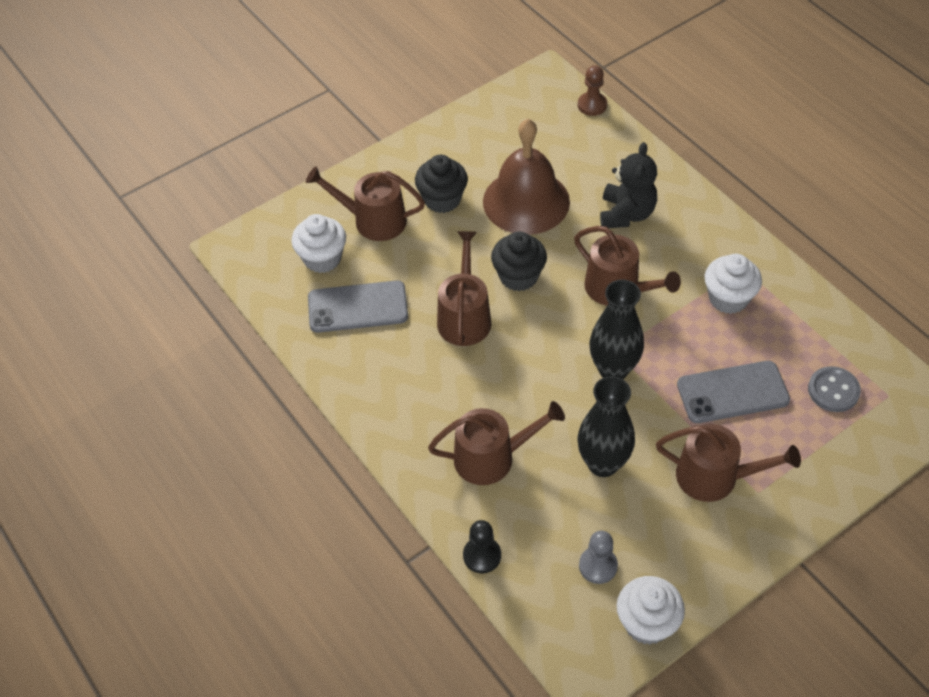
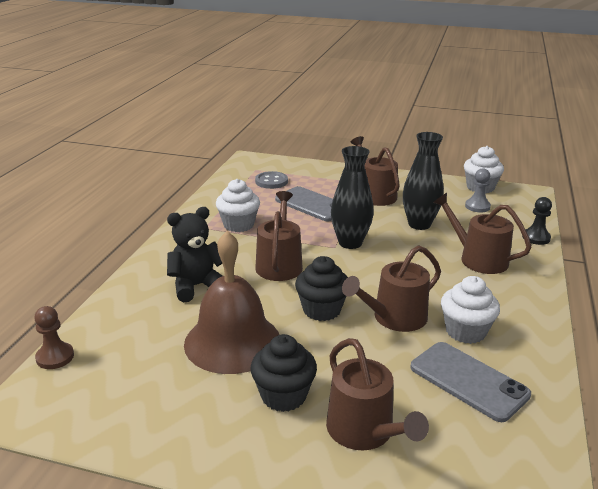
camera: 130 degrees left, 25 degrees down
white cupcake [291,214,346,273] -> white cupcake moved to [441,276,500,344]

